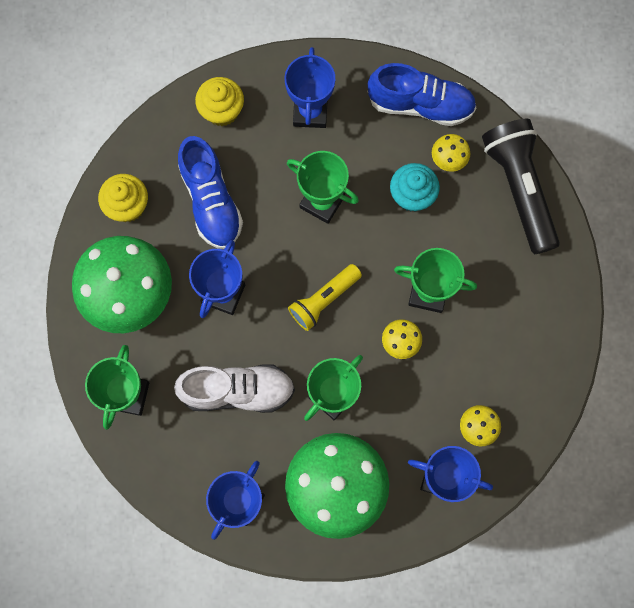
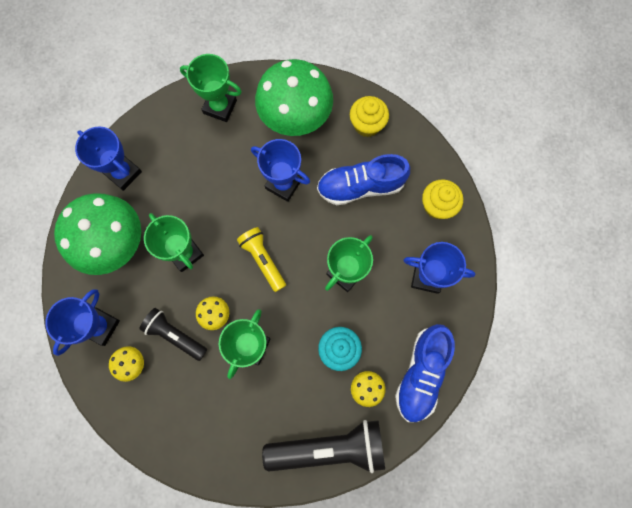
camera: 100 degrees right, 0 degrees up
white shoe [174,364,295,413] -> none
none -> black flashlight [139,308,207,361]

